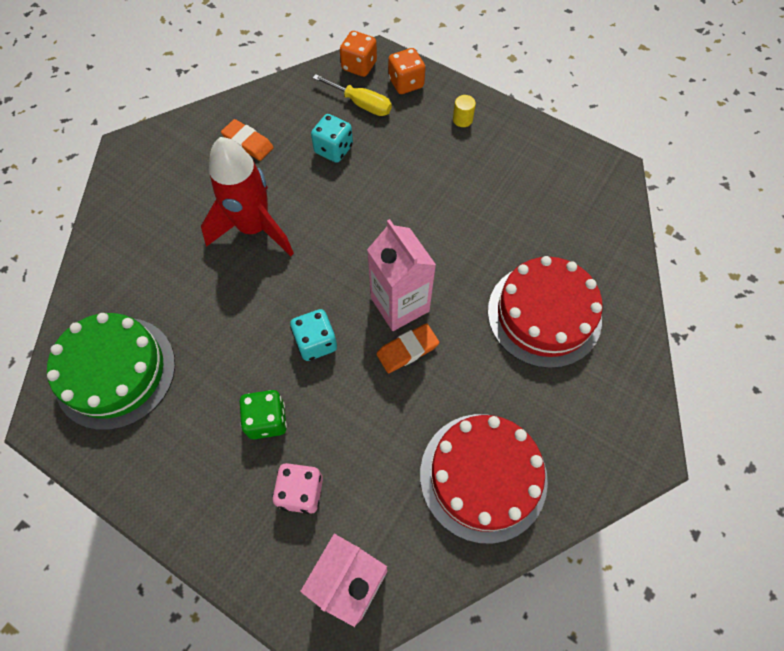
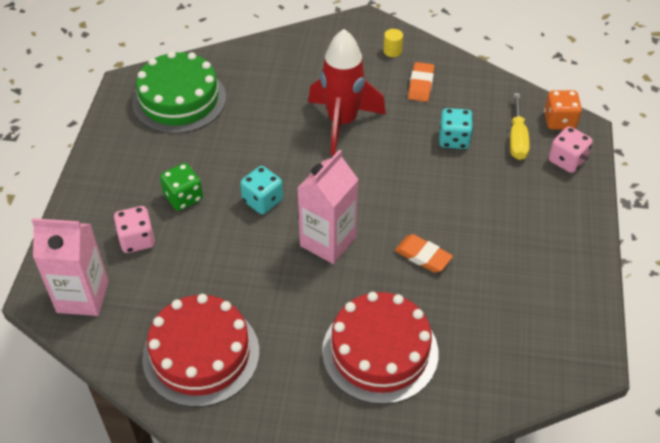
camera: 65 degrees right, 15 degrees down
orange eraser [376,323,439,373] -> orange eraser moved to [395,234,453,273]
orange dice [388,48,425,94] -> pink dice [549,126,593,173]
yellow cylinder [453,95,476,127] -> yellow cylinder moved to [383,29,403,57]

